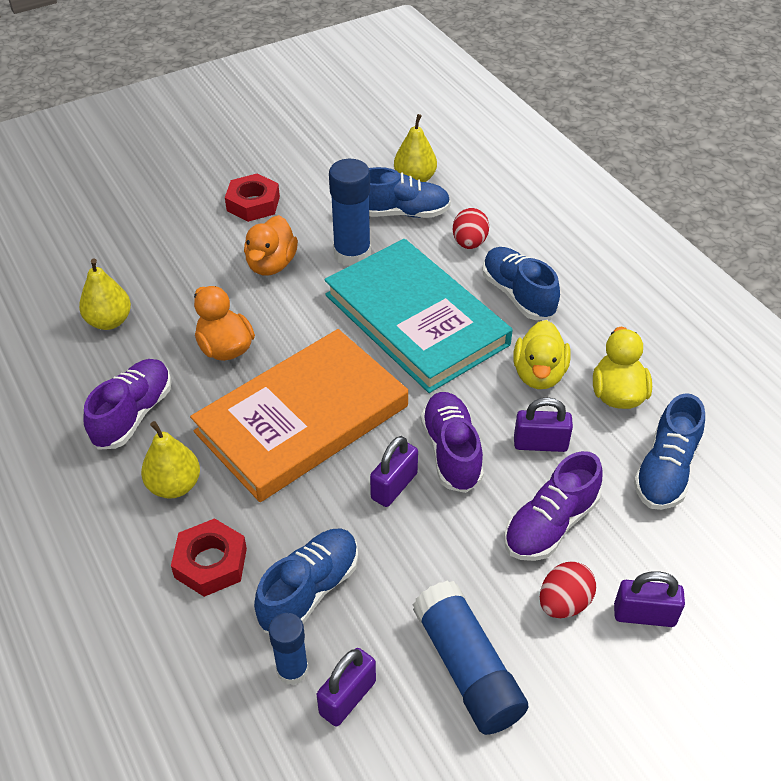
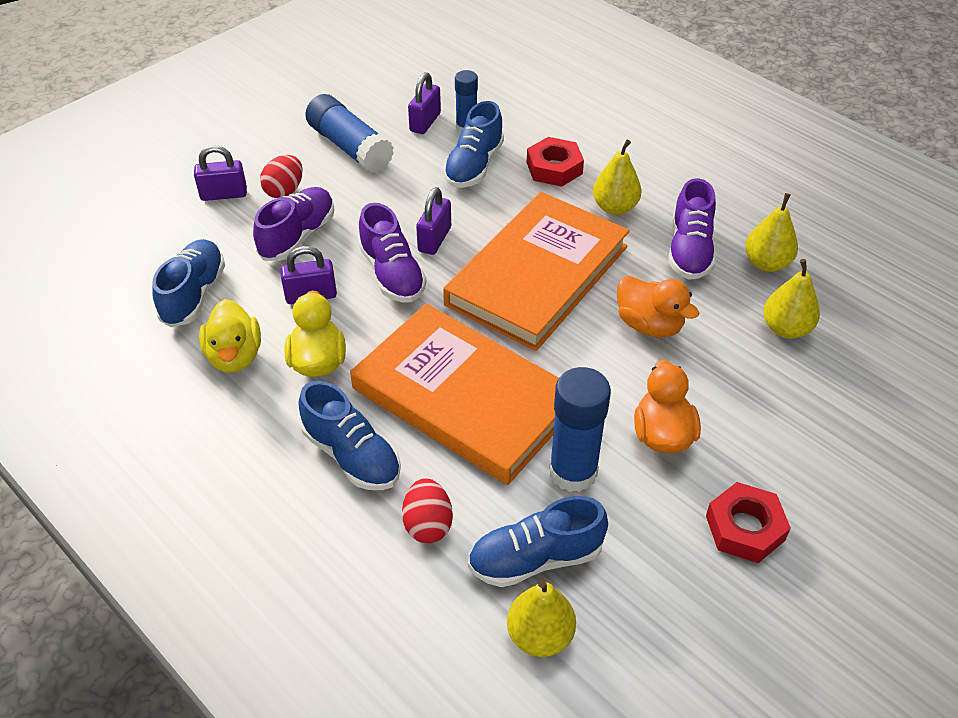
camera: 165 degrees right, 0 degrees up
turquoise book [324,239,513,393] -> orange book [350,304,559,485]
none -> yellow pear [745,193,798,272]

